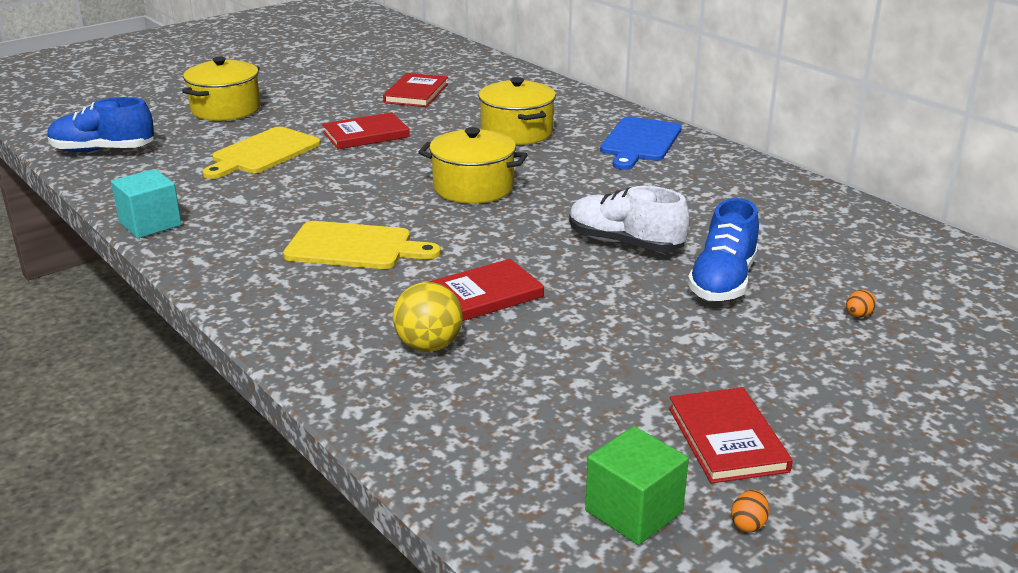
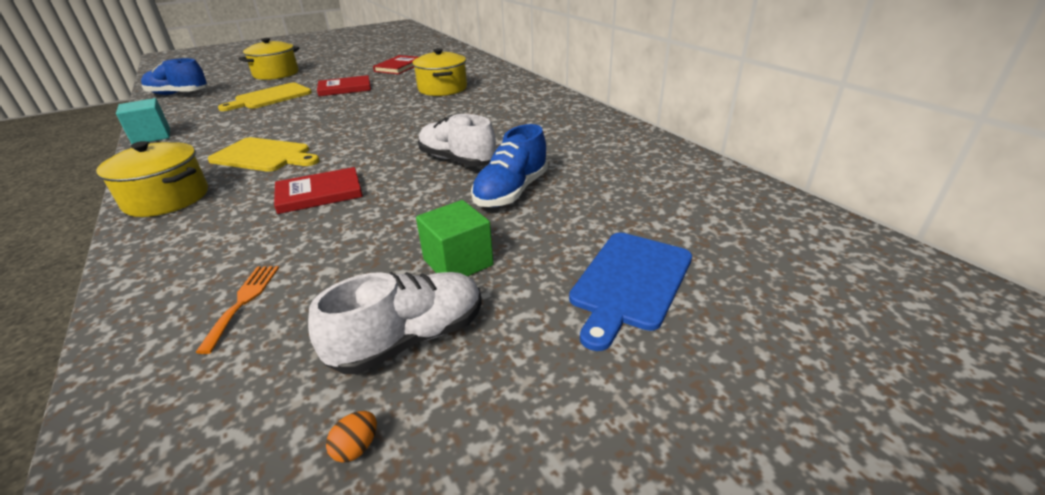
camera: 10 degrees right, 5 degrees up
yellow ball [393,282,463,352] -> none
yellow pot [418,127,528,204] -> yellow pot moved to [96,141,208,217]
green cube [585,426,689,545] -> green cube moved to [416,200,494,276]
blue cutting board [600,117,682,170] -> blue cutting board moved to [569,232,692,351]
red book [669,387,793,483] -> white shoe [308,272,482,374]
orange egg [846,290,876,318] -> none
none -> orange fork [195,266,279,354]

